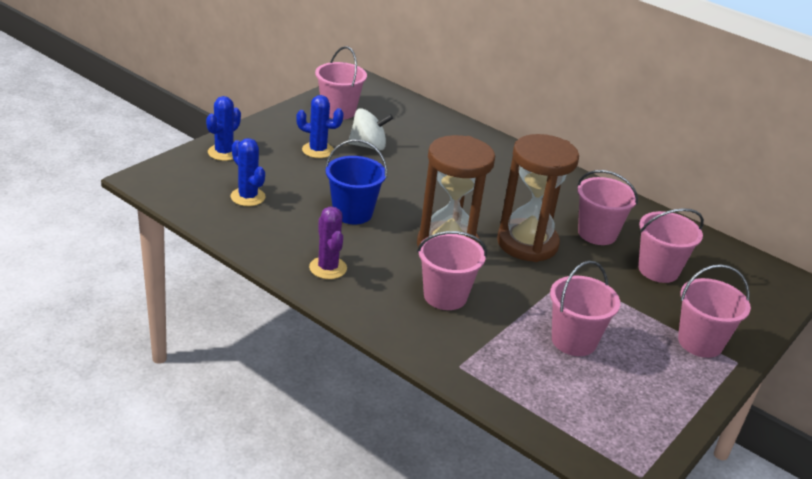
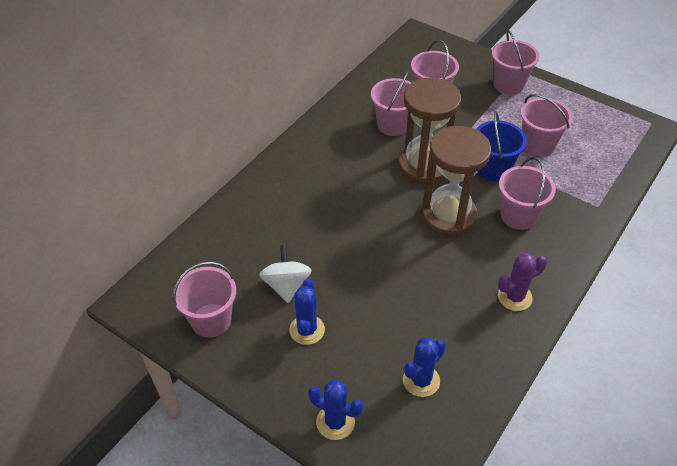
camera: 90 degrees left, 15 degrees up
blue bucket [325,139,387,224] -> blue bucket moved to [476,111,527,181]

